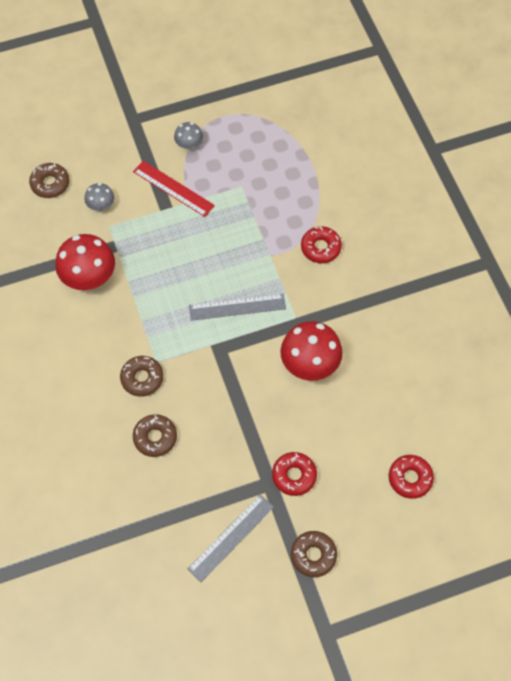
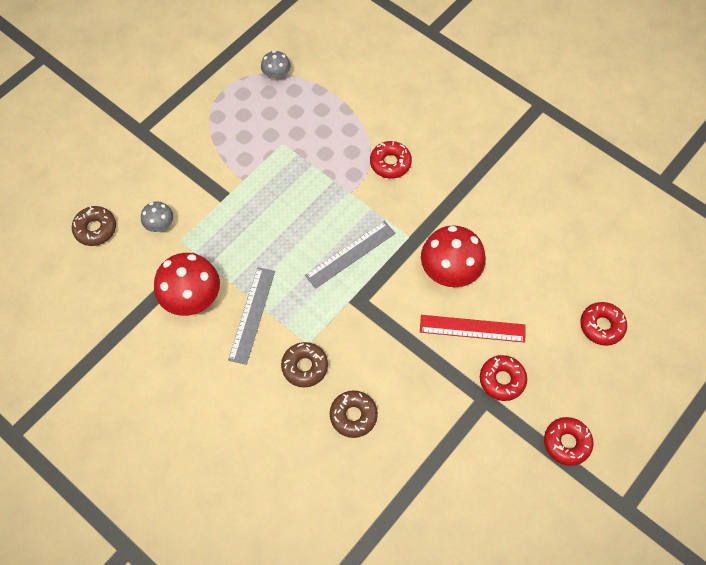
camera: 30 degrees left, 0 degrees up
red ruler [133,161,215,217] -> red ruler moved to [420,315,526,342]
grey mushroom [174,122,203,150] -> grey mushroom moved to [261,50,291,81]
grey ruler [187,495,274,582] -> grey ruler moved to [228,267,275,365]
brown donut [291,531,337,577] -> red donut [544,417,593,466]

